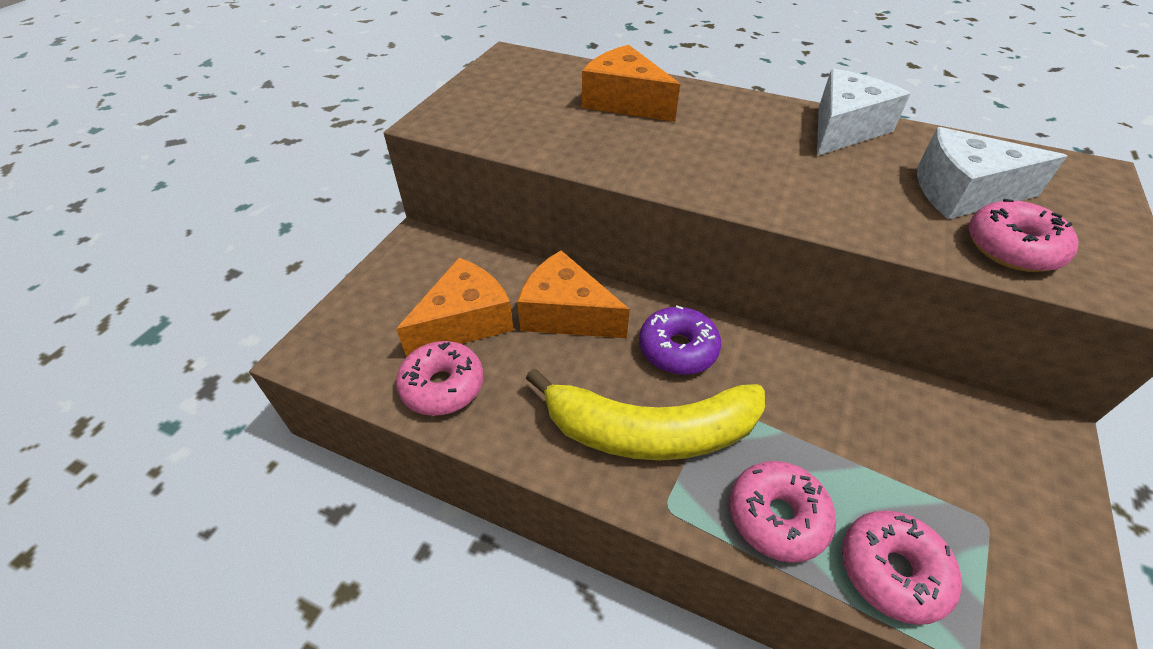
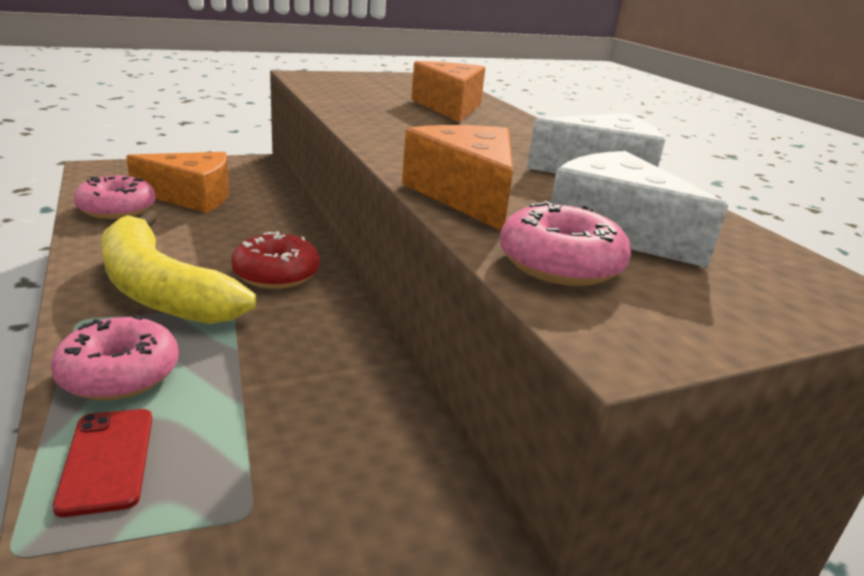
camera: 40 degrees right, 20 degrees down
orange cheese [517,250,630,338] -> orange cheese moved to [402,125,513,230]
purple donut [639,305,721,375] -> red donut [231,231,320,289]
pink donut [842,511,962,625] -> red phone [52,409,153,517]

